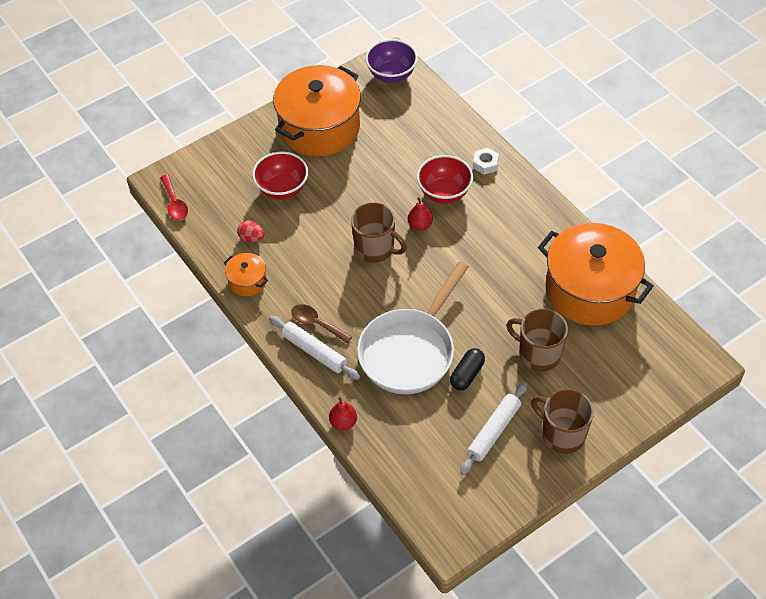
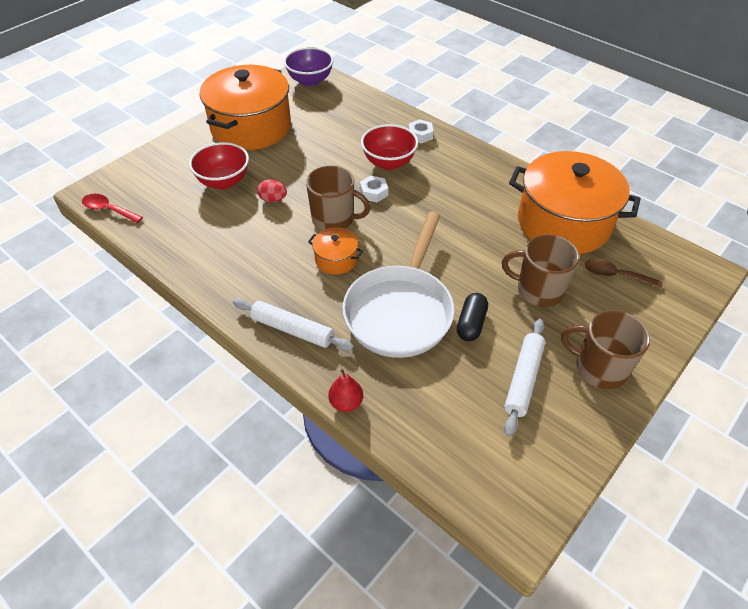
camera: 15 degrees left, 5 degrees down
red spoon [160,174,188,220] -> red spoon turned 150 degrees clockwise [82,194,143,223]
orange pot [224,253,268,296] -> orange pot moved to [308,227,363,274]
red egg [237,221,264,243] -> red egg moved to [257,180,287,202]
brown spoon [291,304,352,343] -> brown spoon moved to [585,258,662,289]
red pear [408,197,433,231] -> white nut [360,175,388,203]

